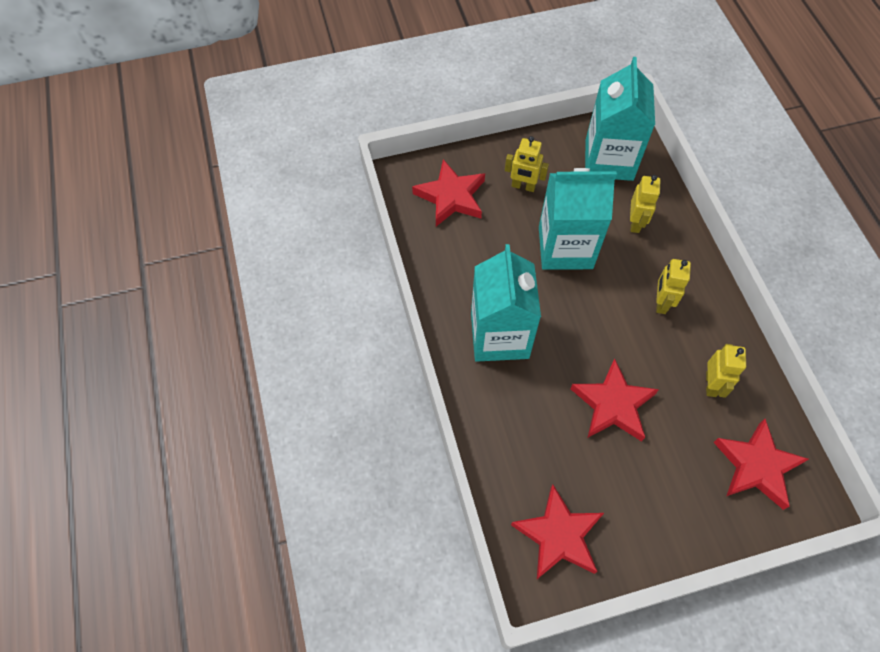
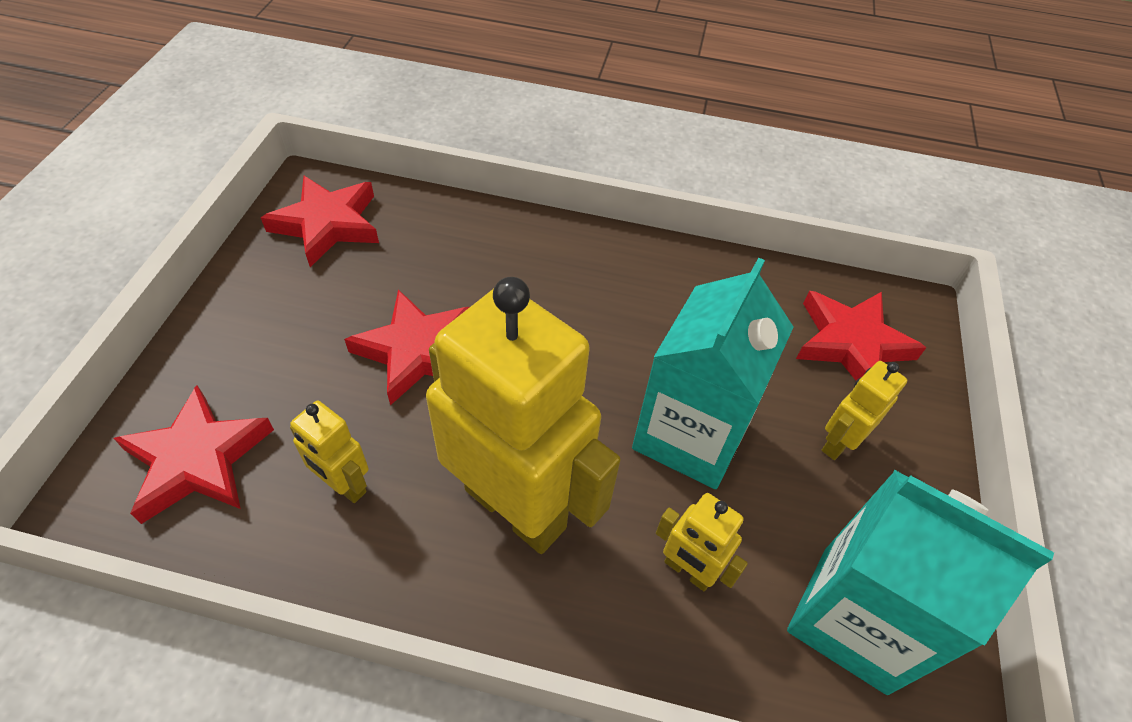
camera: 115 degrees right, 10 degrees down
turquoise carton [471,244,541,362] -> none
yellow robot [656,259,691,314] -> yellow robot [426,277,620,554], size x2.27

